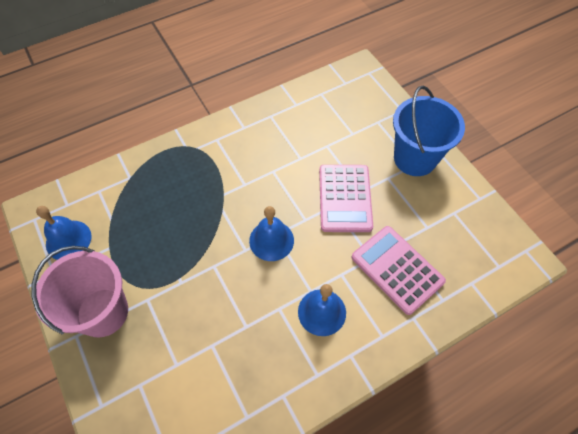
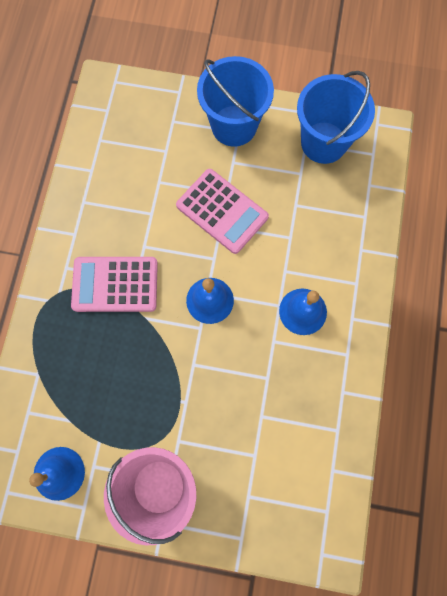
camera: 50 degrees left, 15 degrees up
pink calculator [352,226,446,315] -> pink calculator moved to [71,257,158,312]
none -> blue bucket [297,71,375,164]

